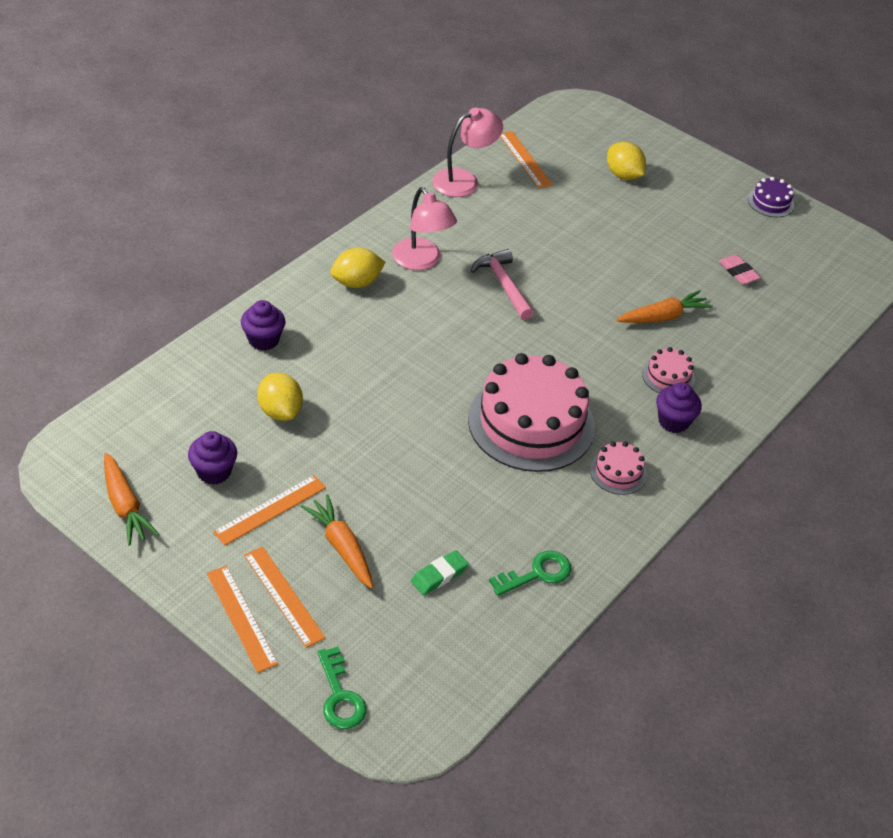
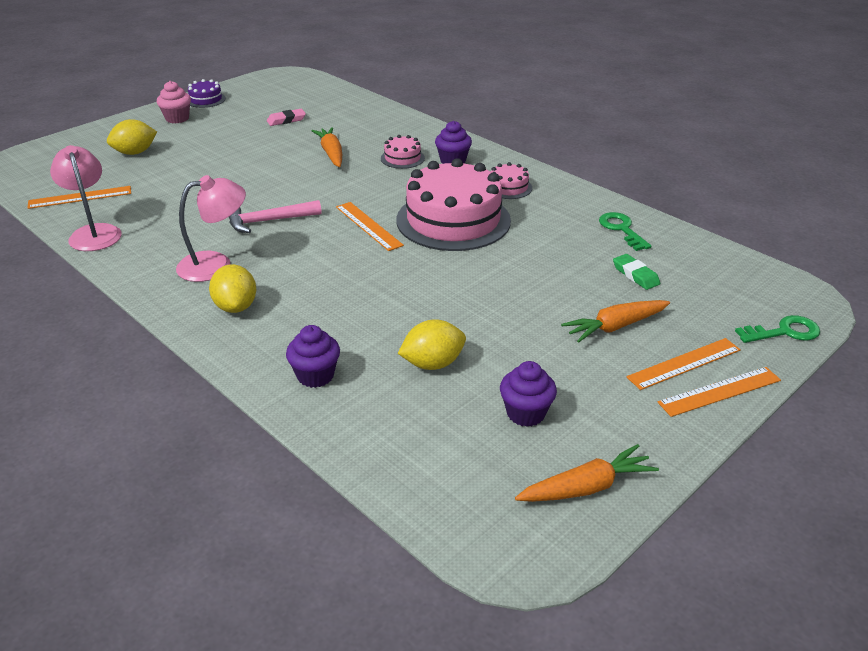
camera: 80 degrees left, 10 degrees down
orange ruler [213,475,326,545] -> orange ruler moved to [336,202,404,251]
none -> pink cupcake [157,81,191,124]

